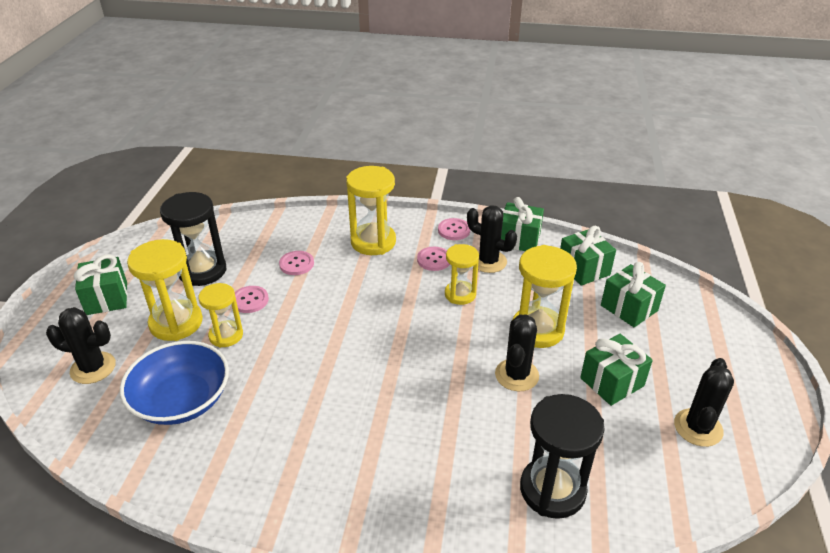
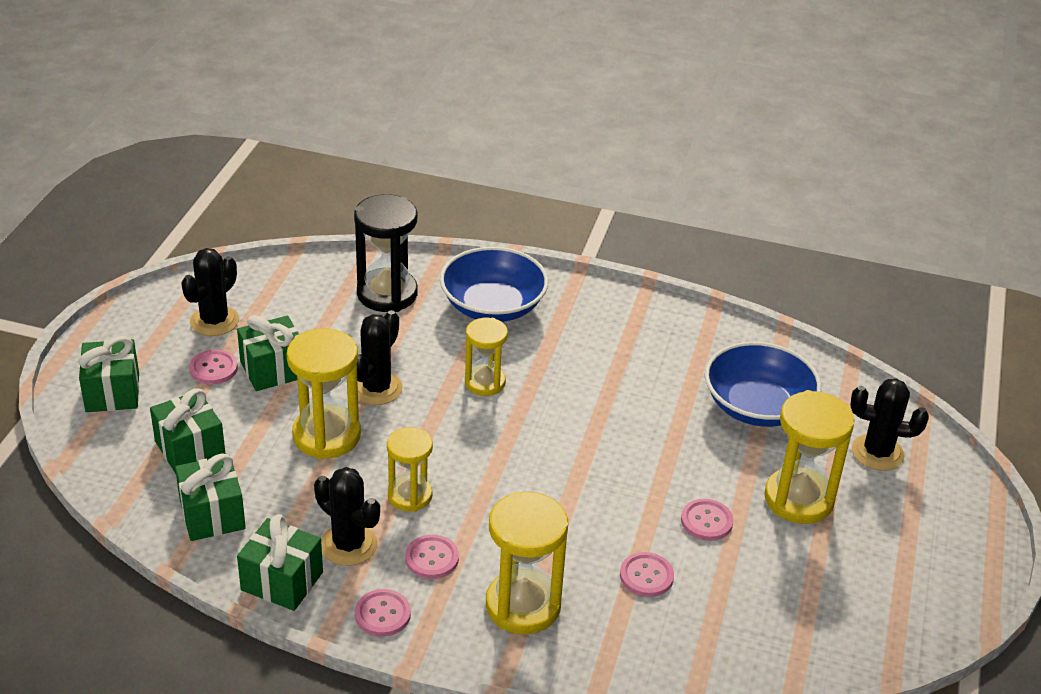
camera: 175 degrees left, 0 degrees up
green gift [74,254,127,315] -> green gift moved to [78,336,139,412]
black hourglass [160,192,227,286] -> none
yellow hourglass [198,283,243,348] -> yellow hourglass moved to [465,318,508,396]
none -> pink button [189,349,238,384]
none -> blue bowl [440,247,548,322]

